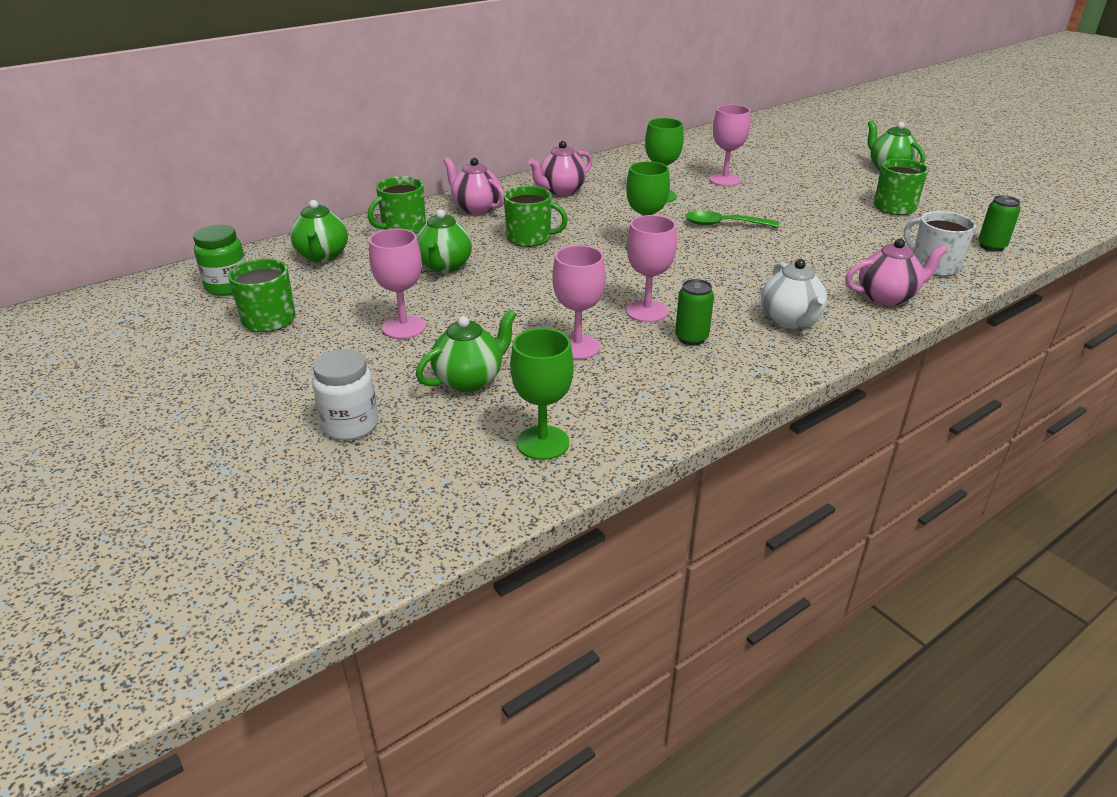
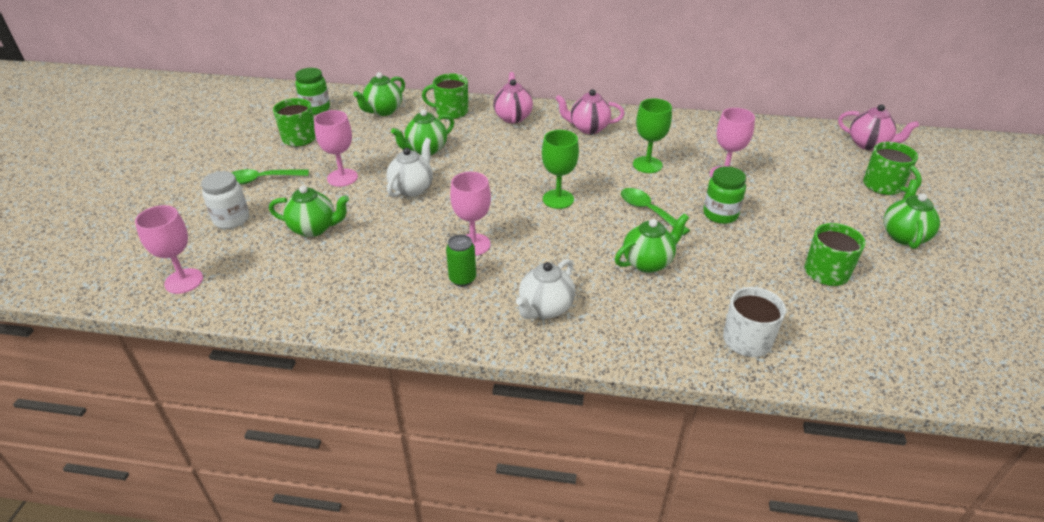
camera: 45 degrees right, 5 degrees up
green mug [504,186,568,247] -> green mug moved to [863,142,922,195]
green goblet [510,328,574,460] -> none
pink goblet [552,245,606,359] -> pink goblet moved to [135,205,203,294]
pink teapot [845,239,948,306] -> pink teapot moved to [838,104,919,151]
green can [978,195,1020,252] -> none
none -> green spoon [231,169,309,185]
none -> white teapot [386,138,433,197]
none -> green teapot [615,213,689,273]
none -> green jar [703,166,746,224]

